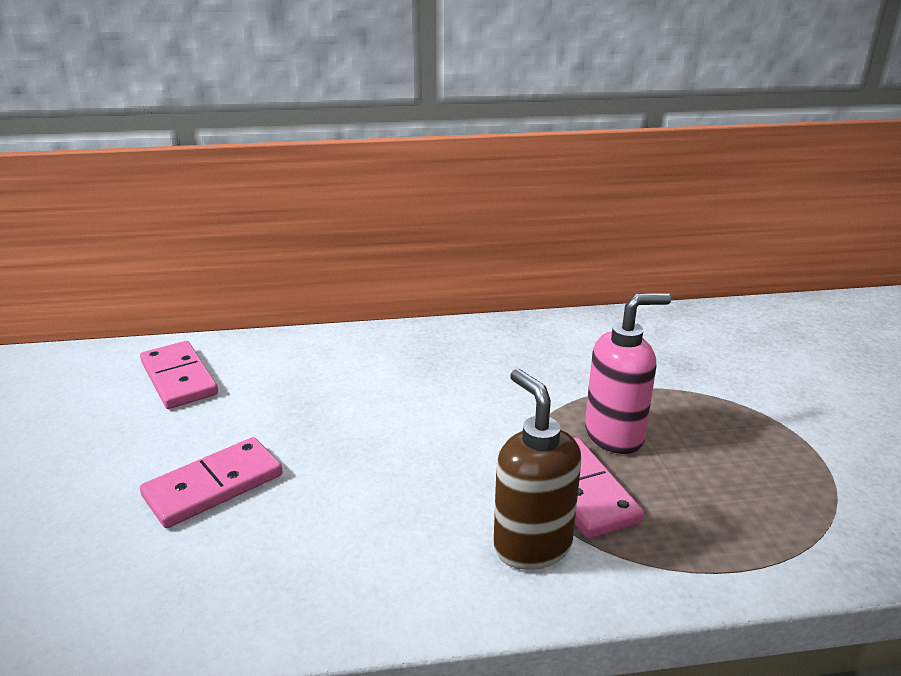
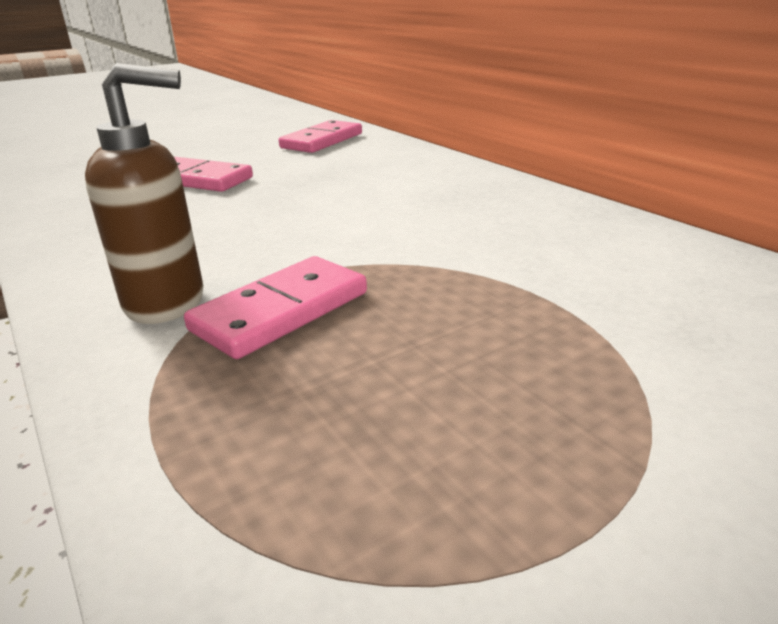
camera: 65 degrees right, 0 degrees up
brown soap dispenser [494,369,581,570] -> brown soap dispenser turned 45 degrees clockwise [85,63,203,324]
pink soap dispenser [585,293,671,454] -> none

